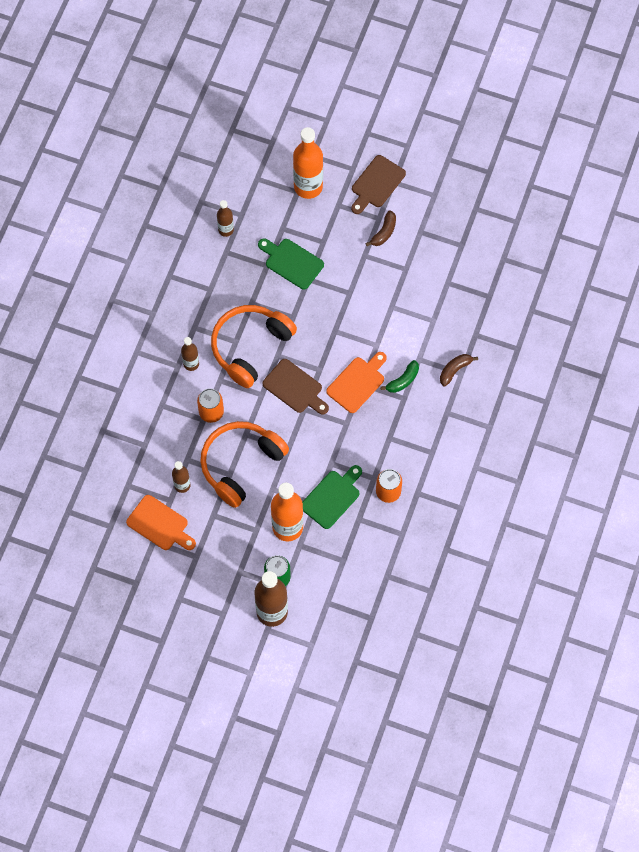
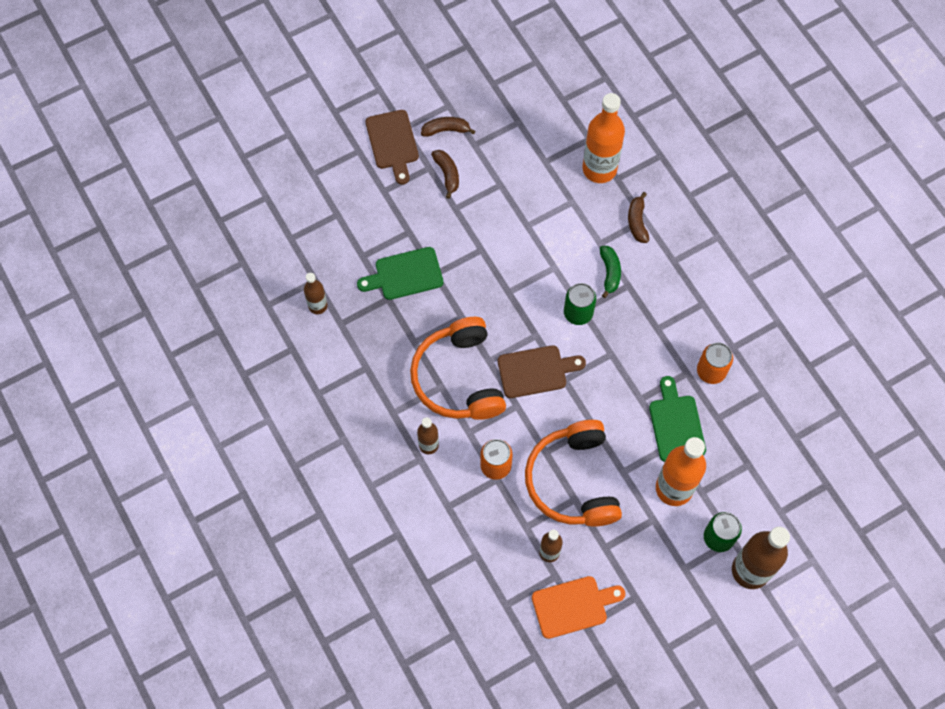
camera: 50 degrees left, 0 degrees up
orange bottle [293,127,323,199] -> orange bottle moved to [583,93,625,183]
orange cutting board [326,352,387,413] -> green can [564,283,596,325]
none -> brown banana [421,117,475,137]

